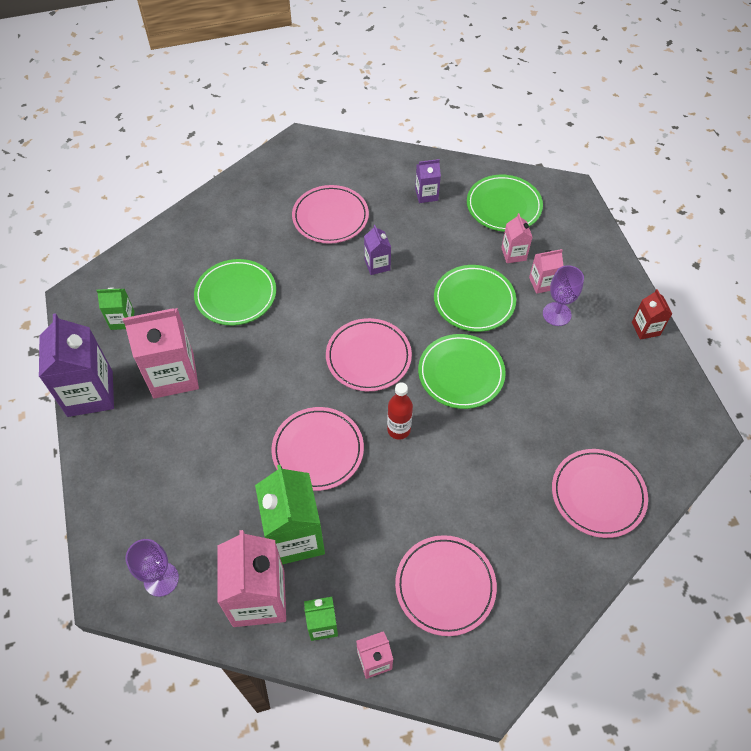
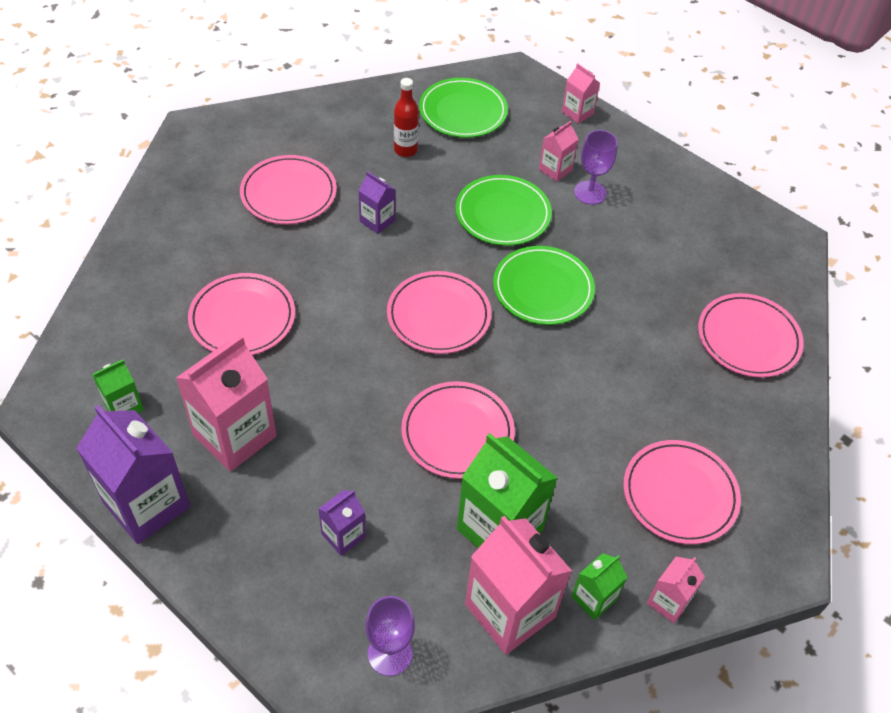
camera: 35 degrees left, 5 degrees down
green plate [194,259,276,325] -> pink plate [188,273,295,355]
red bottle [387,382,413,440] -> red bottle moved to [394,78,419,157]
purple carton [415,159,441,203] -> purple carton moved to [318,490,366,556]
pink carton [501,213,532,263] -> pink carton moved to [562,63,600,124]
red carton [632,289,672,340] -> none

